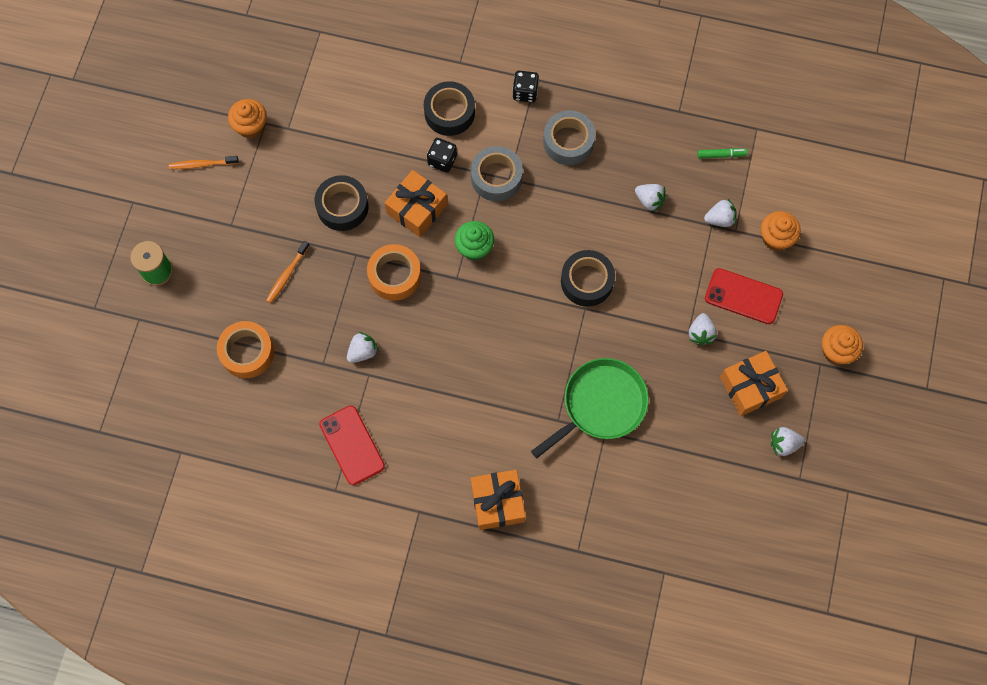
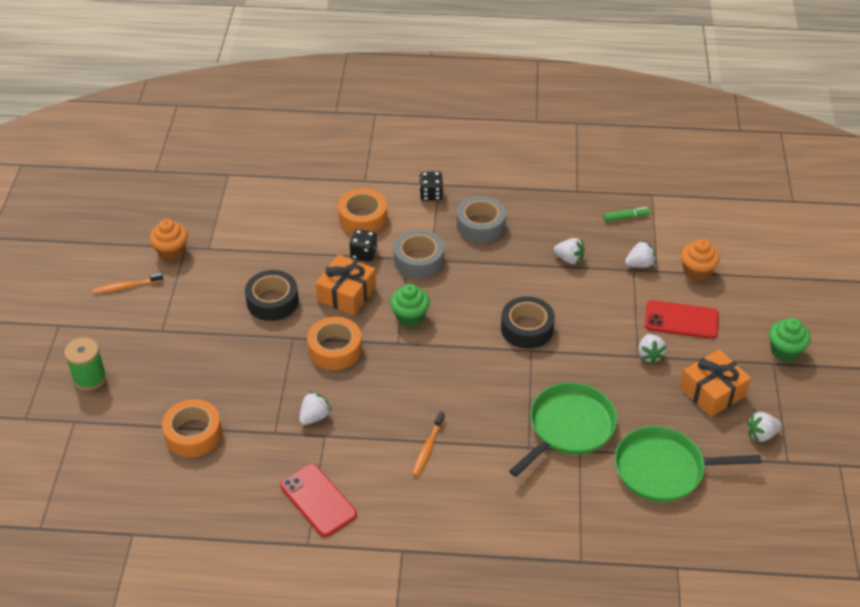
camera: 10 degrees left, 25 degrees down
orange toothbrush [266,241,309,303] -> orange toothbrush moved to [412,411,445,476]
black tape [424,81,475,136] -> orange tape [338,189,387,234]
orange gift [471,470,526,530] -> none
orange cupcake [822,325,863,365] -> green cupcake [769,318,811,362]
none -> green pan [615,426,762,502]

